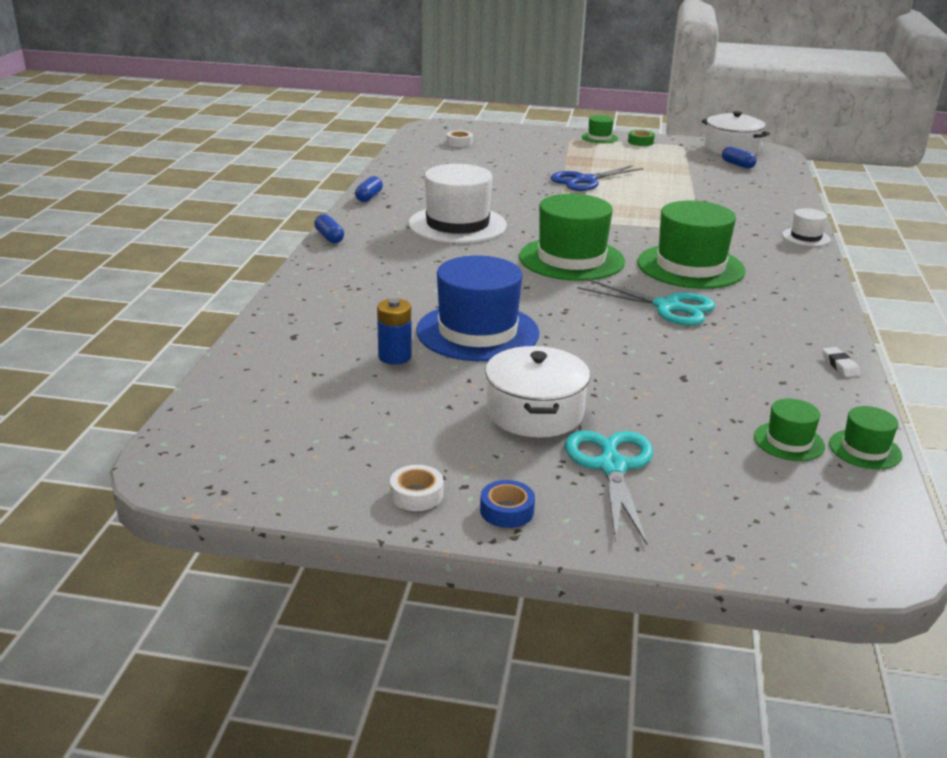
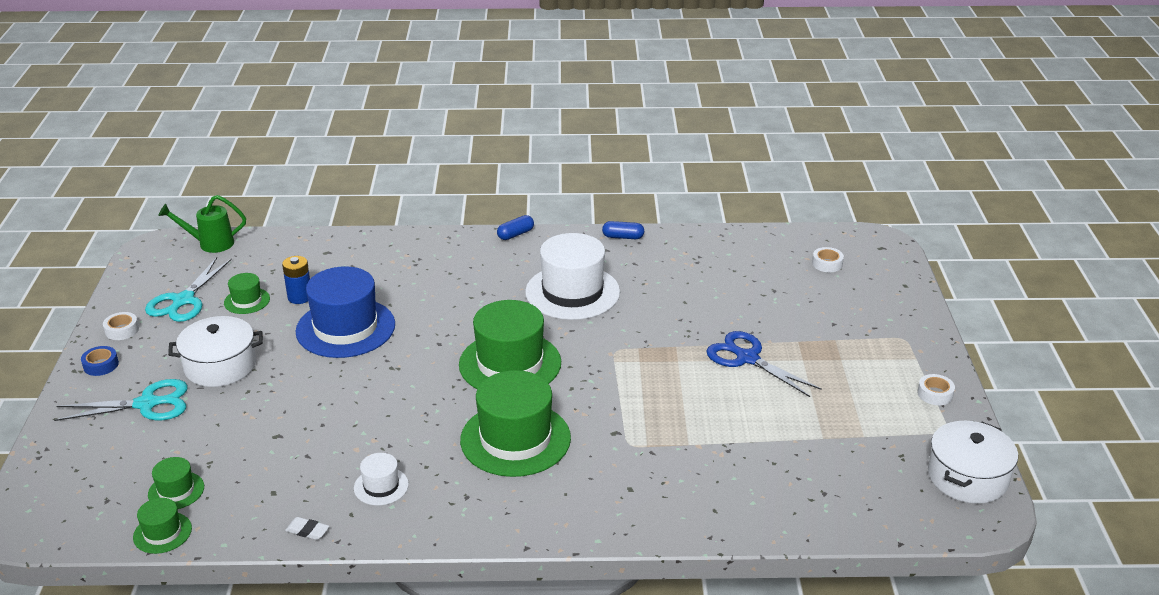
camera: 80 degrees right, 5 degrees up
turquoise scissors [577,278,715,325] -> turquoise scissors moved to [145,257,232,322]
green hat [582,115,618,143] -> green hat moved to [224,273,270,314]
green tape [628,130,655,146] -> white tape [917,374,955,405]
blue capsule [722,147,757,168] -> none
white hat [782,208,831,246] -> white hat moved to [354,453,409,505]
white eraser [822,347,860,377] -> white eraser turned 45 degrees clockwise [285,517,329,540]
none -> green watering can [158,195,246,253]

